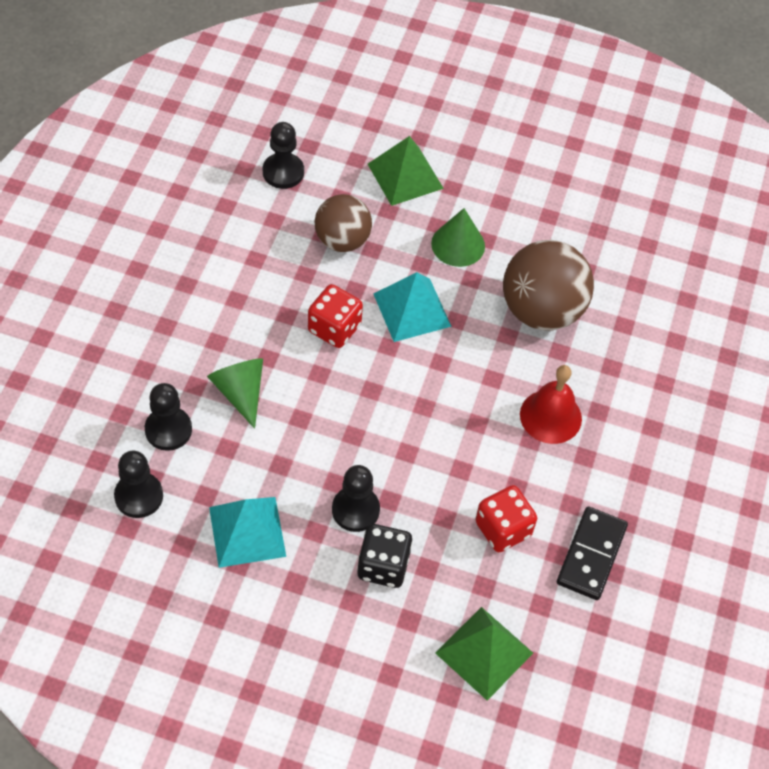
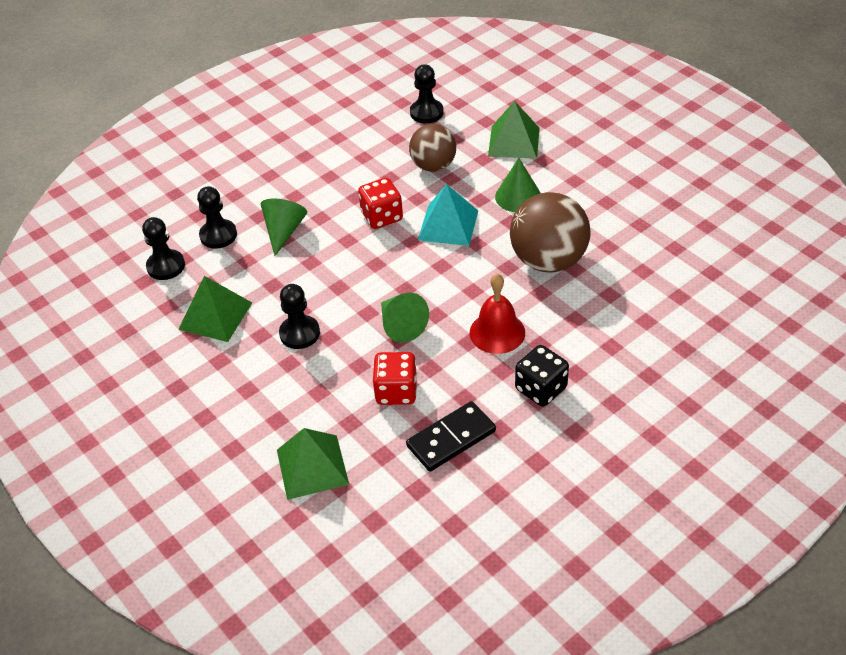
camera: 40 degrees right, 10 degrees down
turquoise pyramid [209,497,286,568] -> green pyramid [178,276,252,342]
black dice [357,524,413,588] -> black dice moved to [515,345,569,407]
none -> green cone [381,293,429,343]

